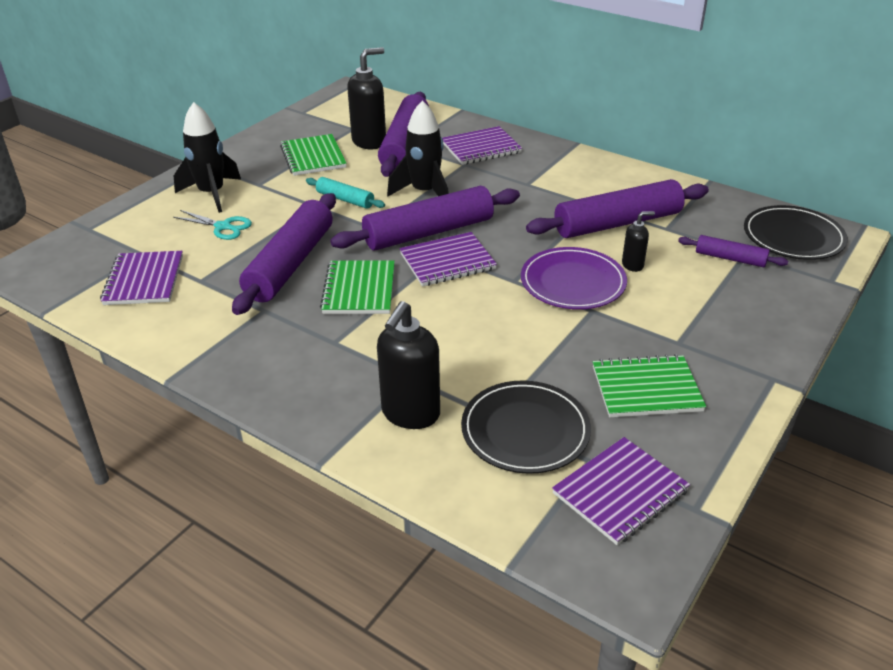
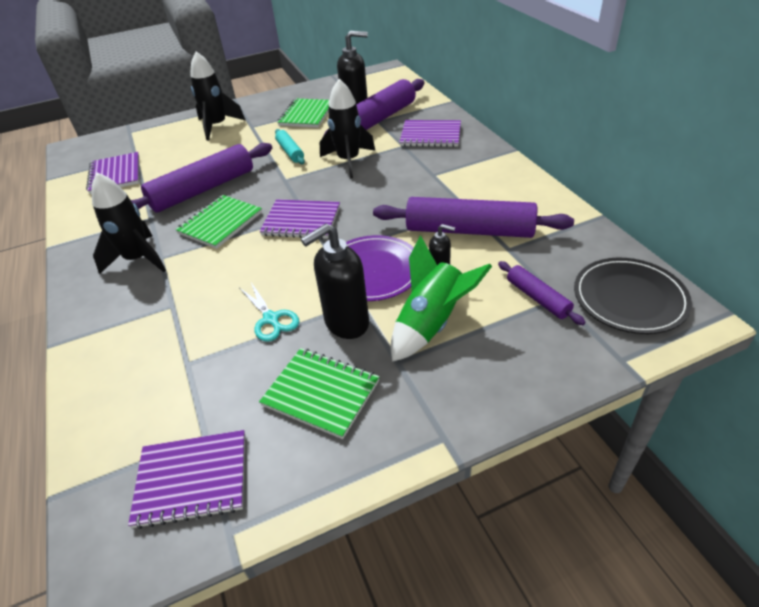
camera: 35 degrees right, 5 degrees up
purple notebook [100,251,183,305] -> purple notebook turned 45 degrees counterclockwise [86,152,139,194]
turquoise scissors [173,210,252,240] -> turquoise scissors moved to [240,282,299,342]
purple rolling pin [330,186,520,251] -> none
black soap dispenser [377,301,440,429] -> black soap dispenser moved to [301,223,369,339]
black plate [461,381,591,474] -> none
none -> black rocket [91,173,166,274]
none -> green rocket [391,235,492,362]

